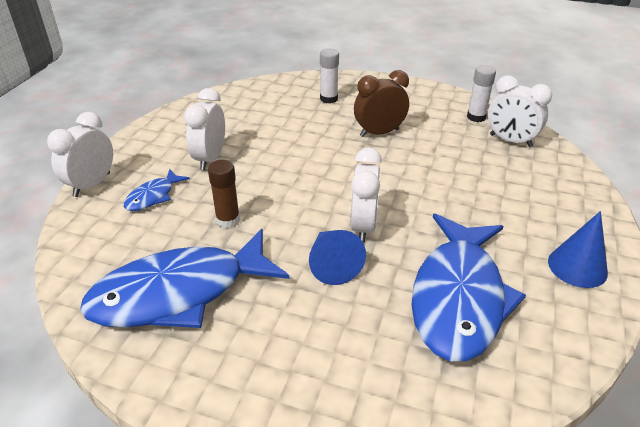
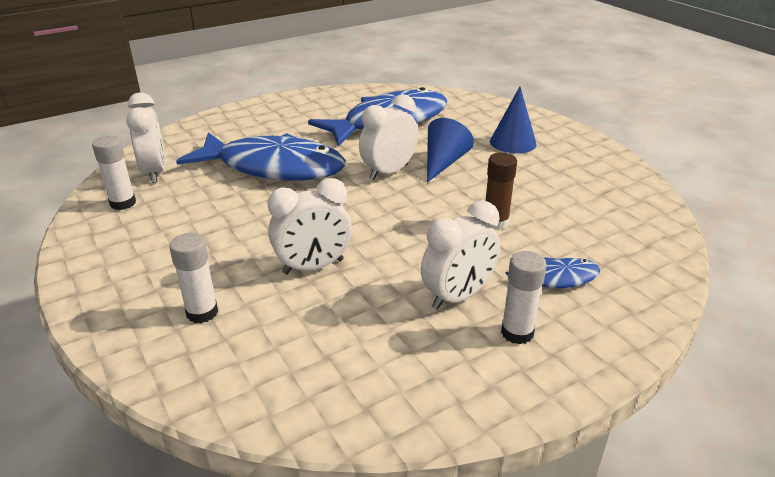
camera: 140 degrees left, 5 degrees down
white clock [47,112,113,197] -> white clock moved to [267,178,352,274]
blue fish [80,229,289,328] -> blue fish moved to [176,132,345,181]
brown clock [354,70,409,137] -> none
blue cone [548,211,608,288] -> blue cone moved to [490,87,537,154]
none -> white glue stick [501,251,547,344]

